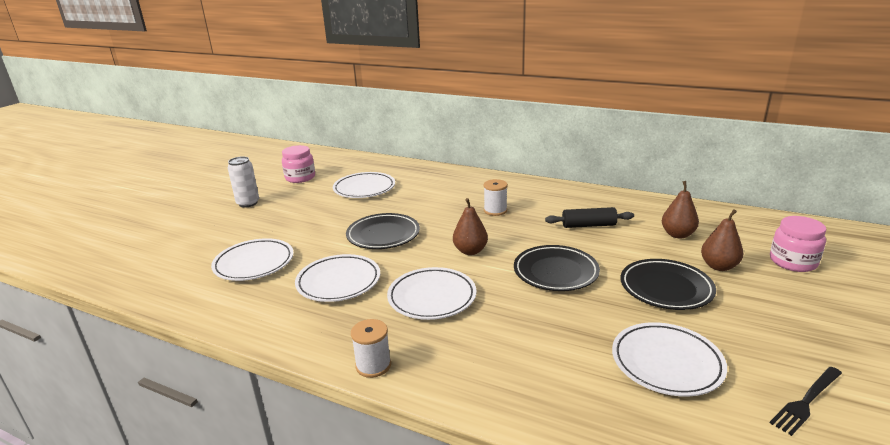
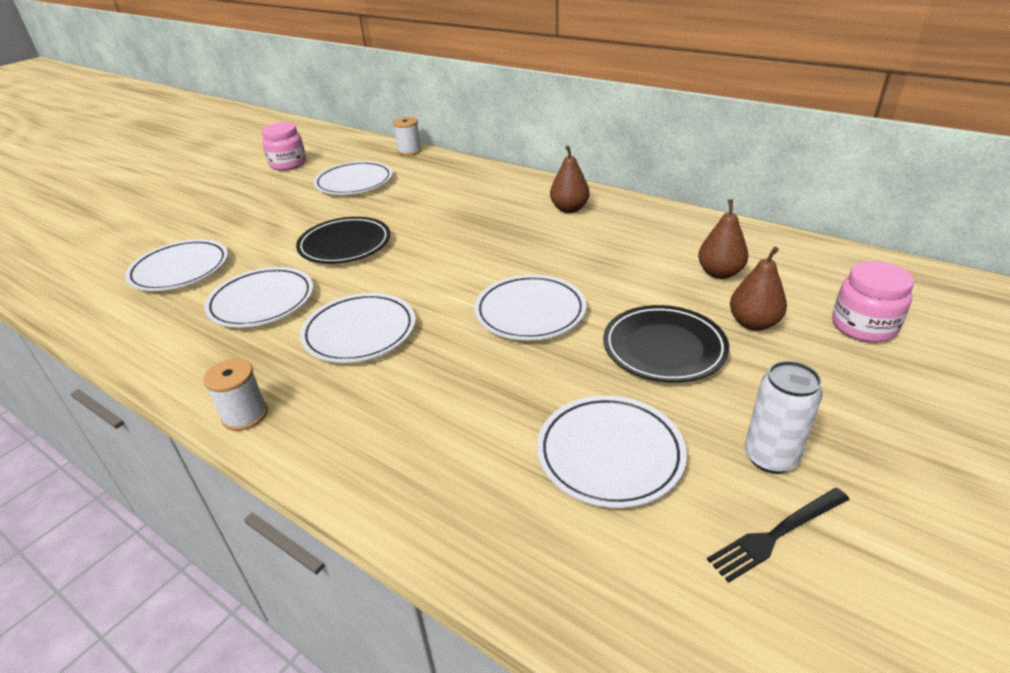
camera: 10 degrees right, 10 degrees up
white can [228,156,259,208] -> white can moved to [745,361,823,474]
brown pear [453,198,488,255] -> brown pear moved to [550,145,589,213]
white spool [483,179,508,216] -> white spool moved to [393,117,421,156]
black plate [514,245,600,291] -> white plate [474,275,587,340]
black rolling pin [545,207,634,228] -> none

